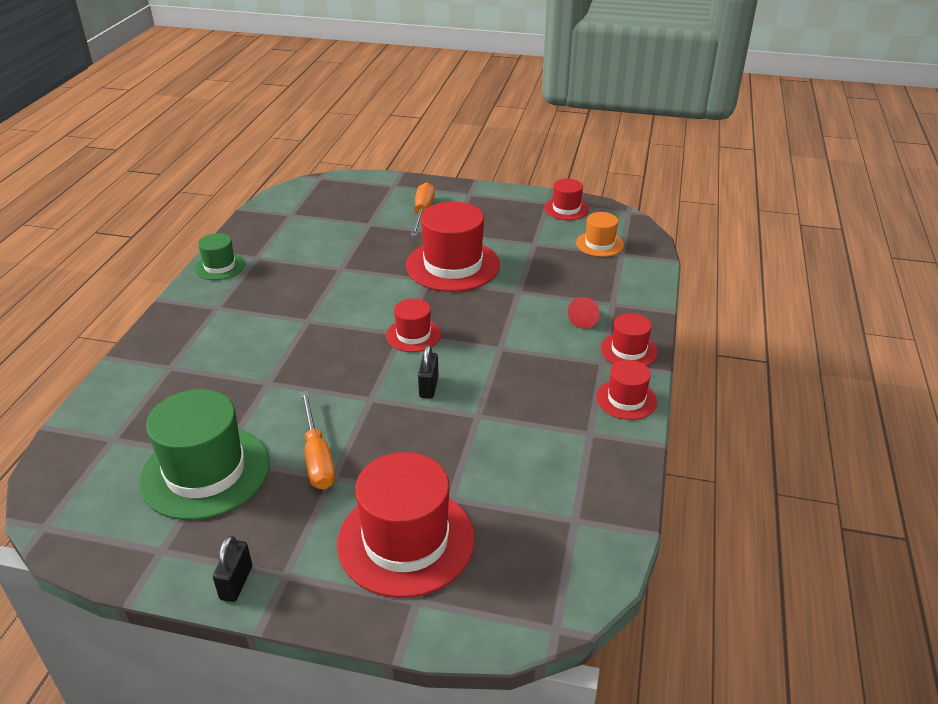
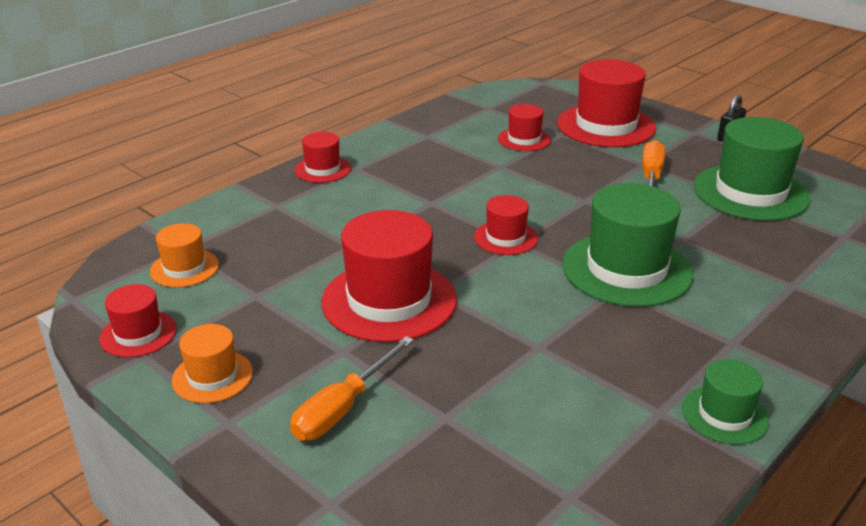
camera: 150 degrees left, 5 degrees down
black padlock [418,345,438,399] -> none
red cone [568,297,600,329] -> none
red hat [596,360,657,420] -> red hat moved to [498,104,551,151]
none -> orange hat [172,324,253,403]
none -> green hat [562,183,693,307]

